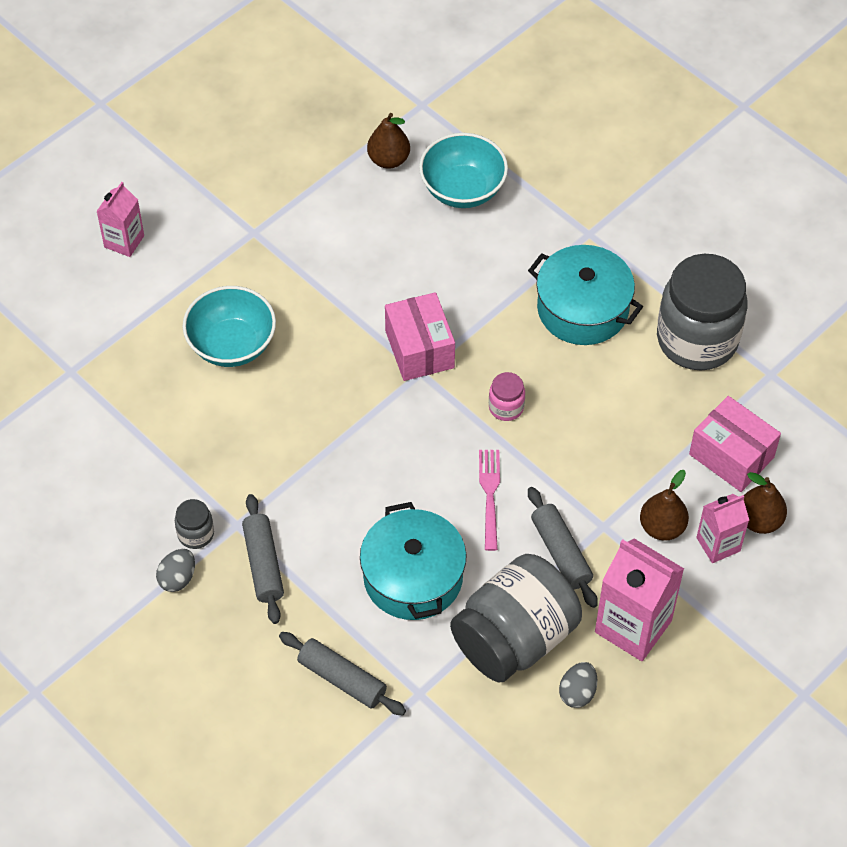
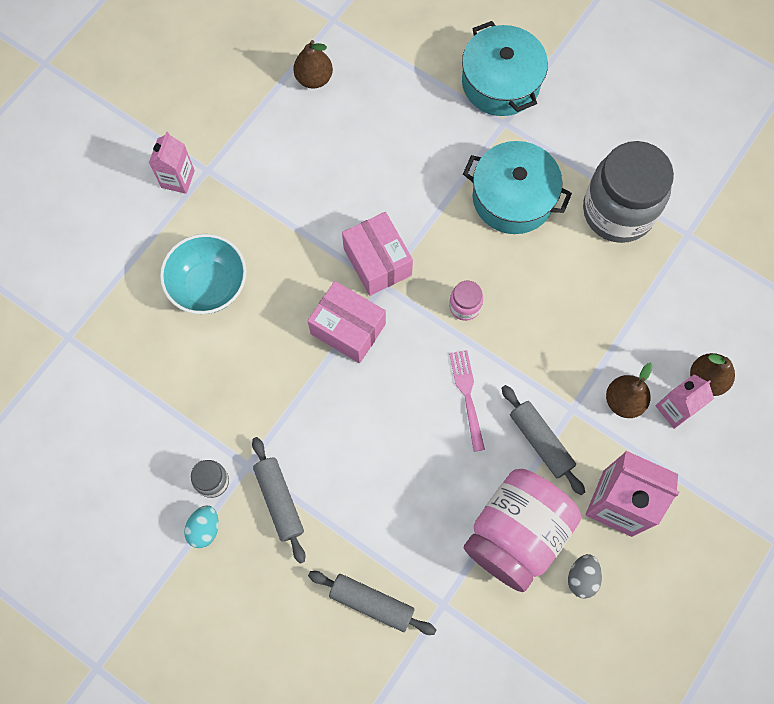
camera: 10 degrees left, 15 degrees up
pink carton [96,182,144,257] -> pink carton moved to [149,131,195,194]
grey egg [156,549,195,592] -> turquoise egg [184,505,219,548]
turquoise pot [360,502,467,620] -> turquoise pot moved to [462,21,548,116]
turquoise bowl [419,133,508,208] -> none
grey jar [450,554,582,682] -> pink jar [464,469,581,592]
pink box [689,396,781,492] -> pink box moved to [307,281,386,363]

